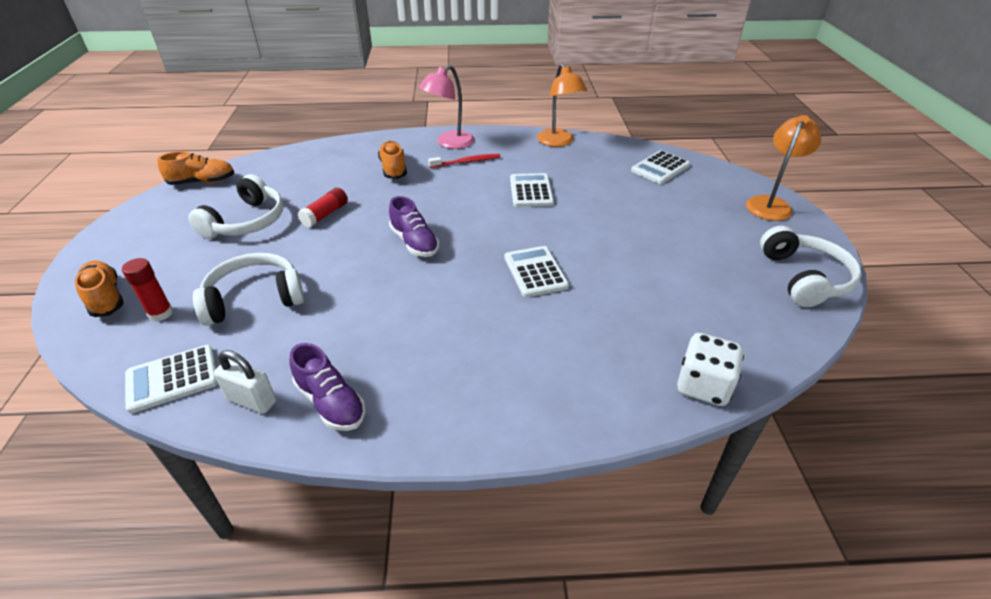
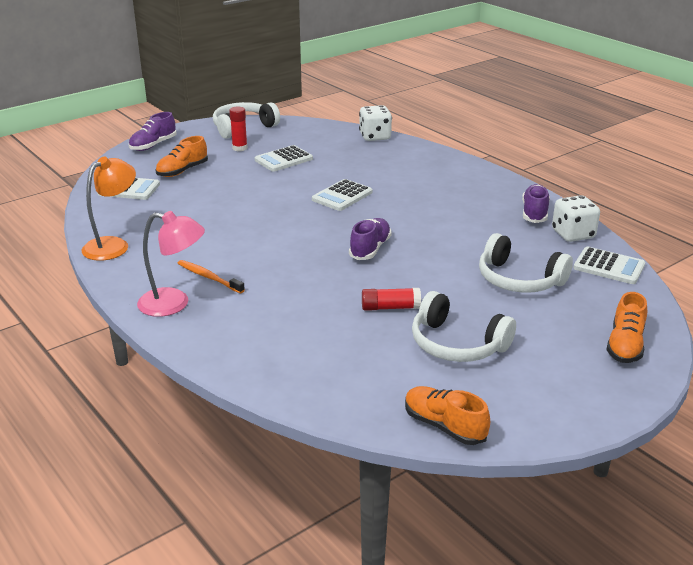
camera: 125 degrees left, 10 degrees down
red glue stick [122,258,173,321] -> red glue stick moved to [229,107,248,151]
white headphones [188,174,284,239] -> white headphones turned 135 degrees counterclockwise [412,291,516,362]
white padlock [214,350,276,414] -> white dice [552,195,600,242]
orange shoe [378,141,407,179] -> orange shoe moved to [155,136,208,177]
red toothbrush [428,154,500,168] -> orange toothbrush [177,260,245,294]
white calculator [510,173,554,207] -> white calculator moved to [255,145,313,172]
orange lamp [746,115,821,221] -> purple shoe [129,112,177,151]

